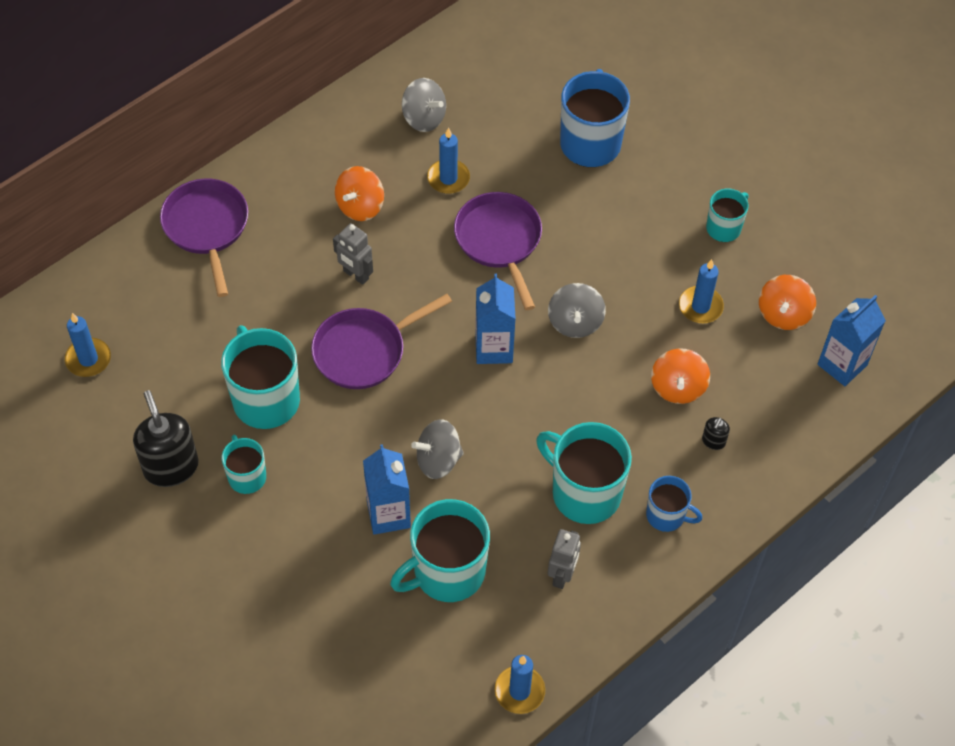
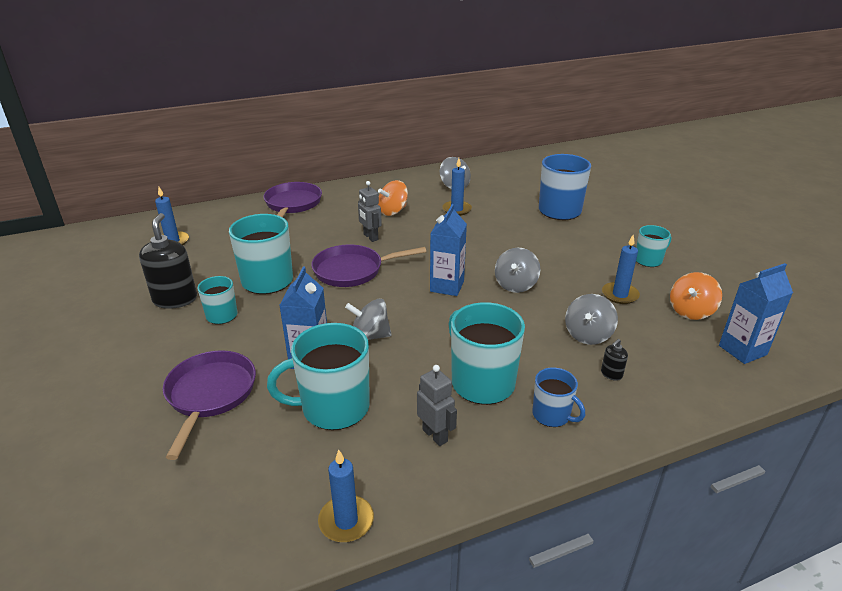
camera: 20 degrees right, 25 degrees down
purple pan [454,192,542,310] -> purple pan moved to [163,350,256,460]
grey robot [548,529,581,589] -> grey robot turned 75 degrees counterclockwise [417,365,457,446]
orange spinning top [651,348,710,404] -> grey spinning top [565,294,618,345]

